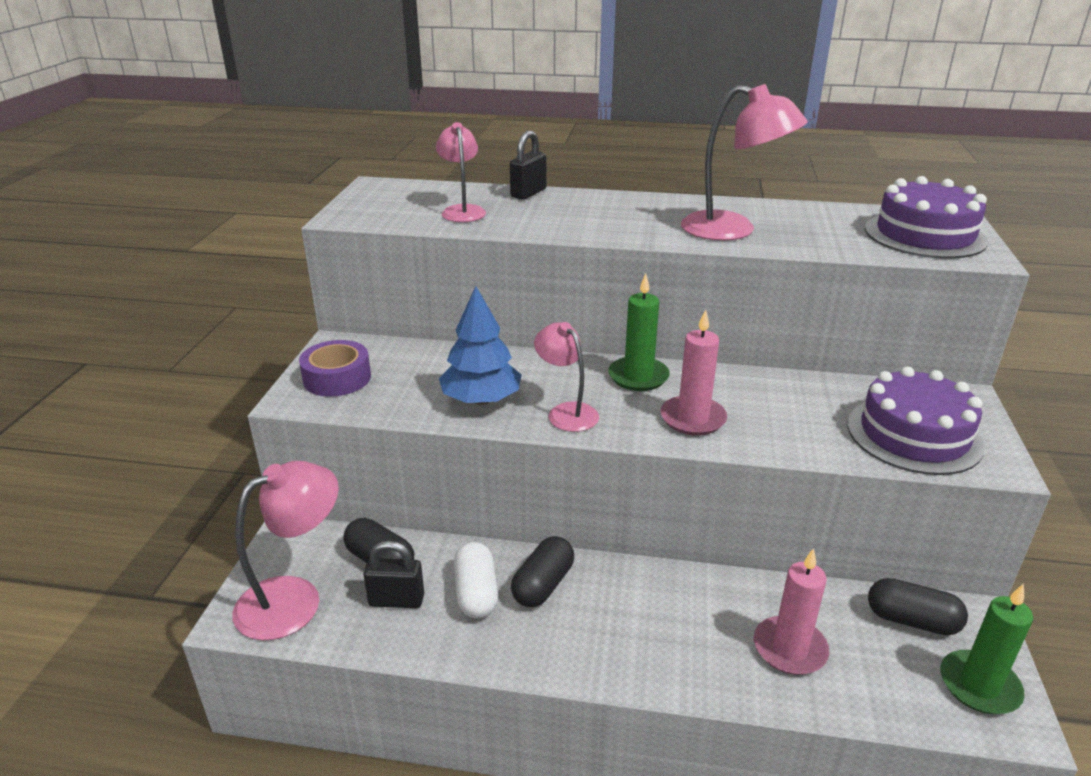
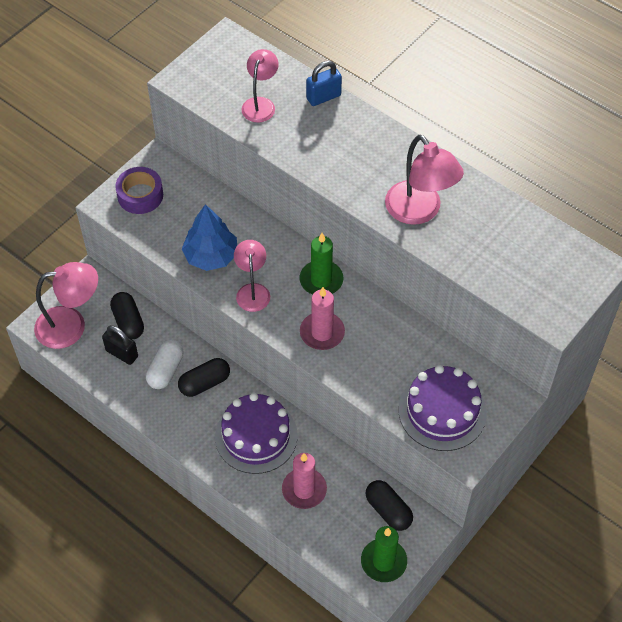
camera: 30 degrees right, 25 degrees up
black padlock [510,130,546,200] -> blue padlock [306,61,342,106]
purple cake [865,176,988,259] -> purple cake moved to [215,393,298,474]

